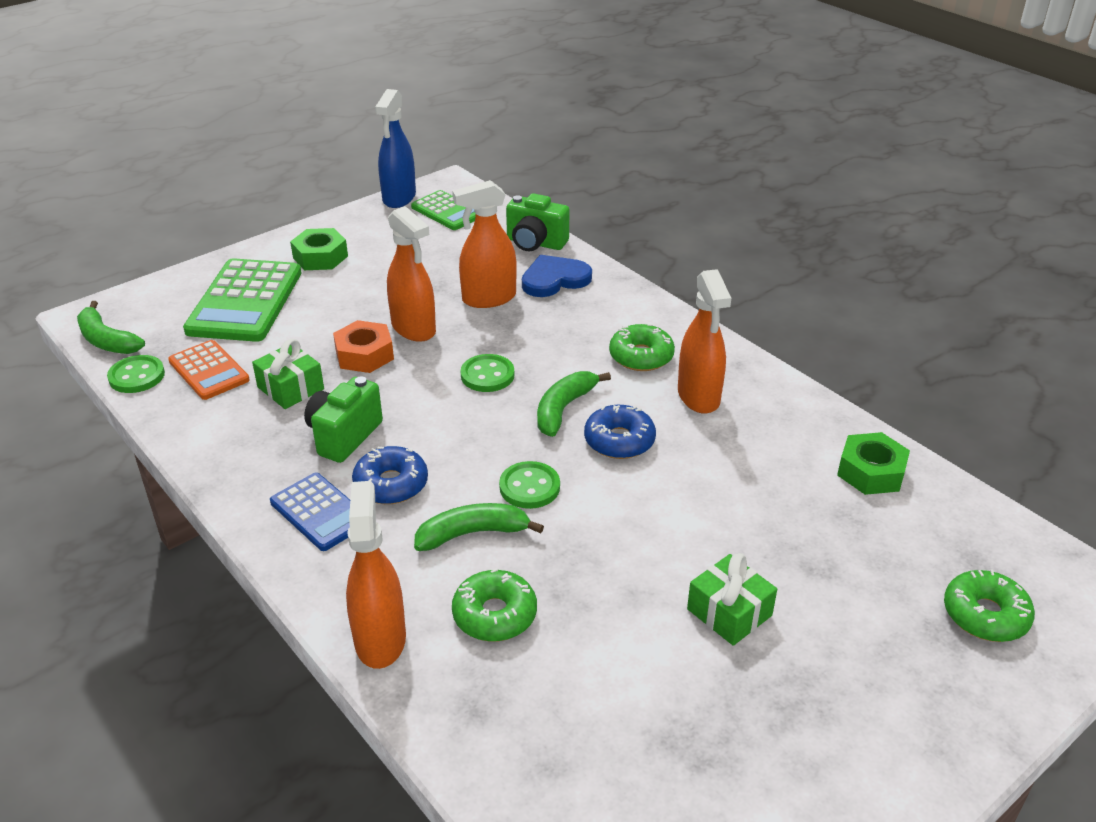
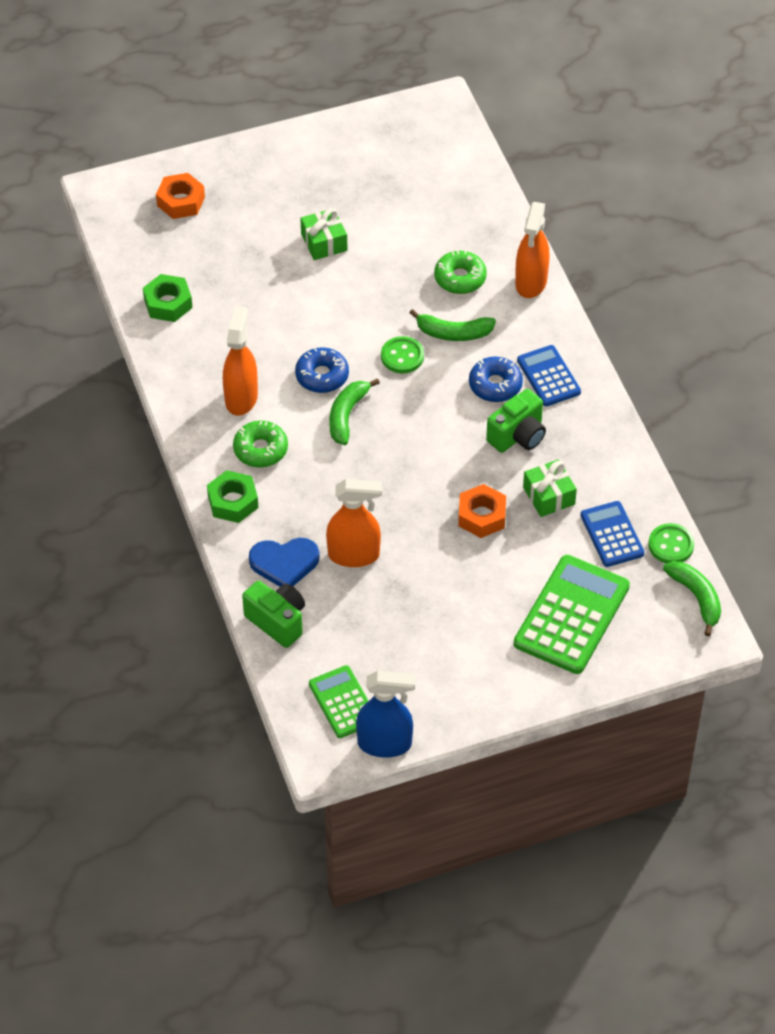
camera: 160 degrees left, 15 degrees up
orange calculator [168,340,250,400] -> blue calculator [580,501,644,567]
green nut [290,228,348,270] -> green nut moved to [207,470,258,523]
blue spray bottle [375,89,416,208] -> blue spray bottle turned 60 degrees clockwise [356,671,415,757]
orange spray bottle [387,206,436,342] -> none
green button [461,354,514,392] -> none
green banana [537,371,611,437] -> green banana turned 150 degrees clockwise [329,378,380,445]
green donut [944,569,1035,642] -> orange nut [156,173,205,219]

